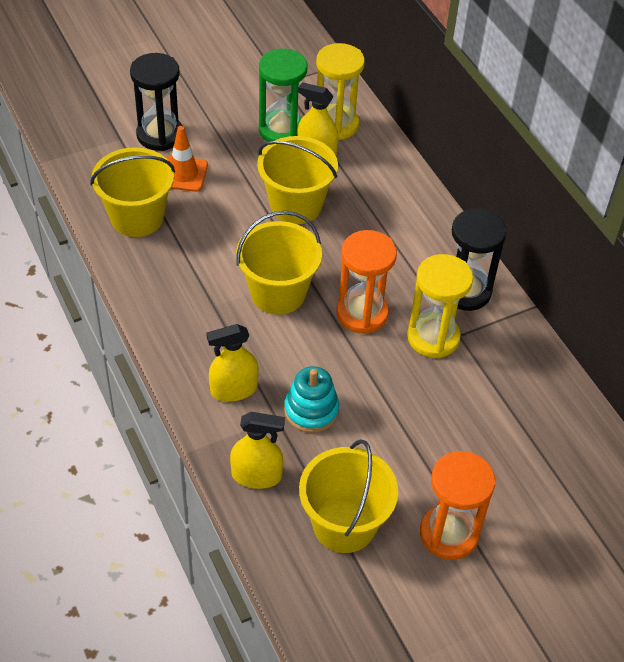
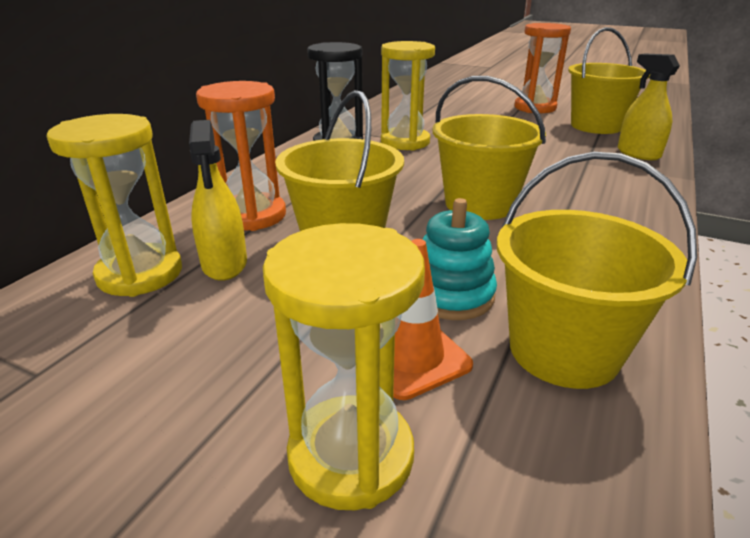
camera: 125 degrees left, 20 degrees down
black hourglass [130,53,182,151] -> yellow hourglass [263,223,425,510]
yellow spray bottle [207,324,259,402] -> none
green hourglass [259,49,307,142] -> none
turquoise stacking toy [284,366,339,433] -> turquoise stacking toy moved to [422,198,497,320]
orange hourglass [336,230,397,334] -> orange hourglass moved to [196,81,286,231]

